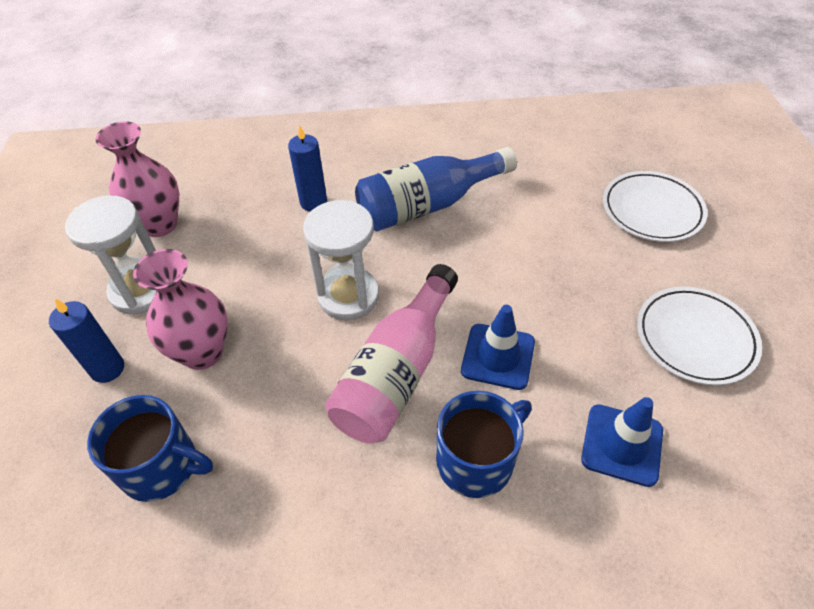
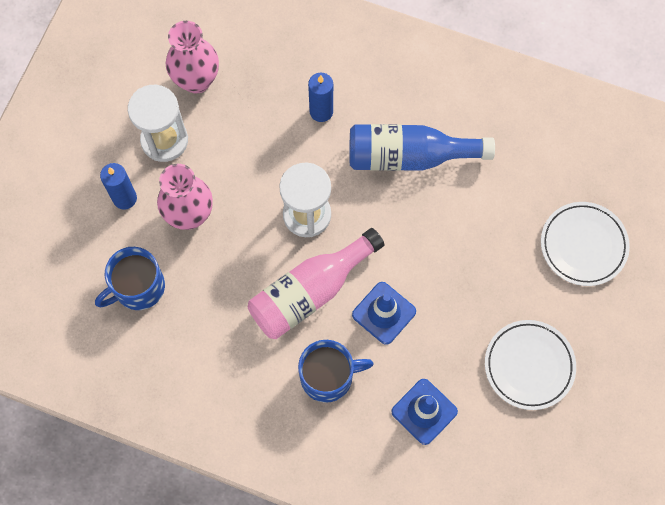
camera: 25 degrees right, 20 degrees up
blue mug [87,395,213,502] -> blue mug turned 105 degrees clockwise [95,247,165,310]

